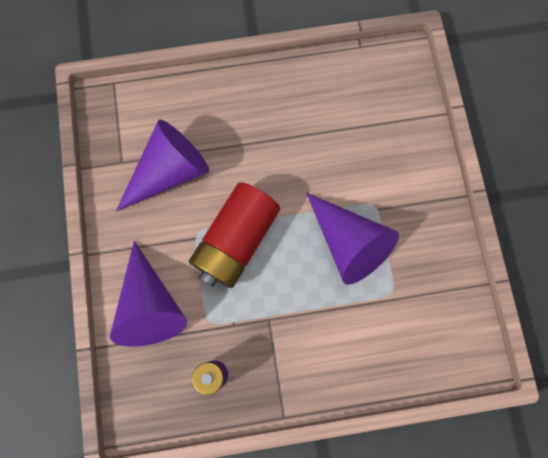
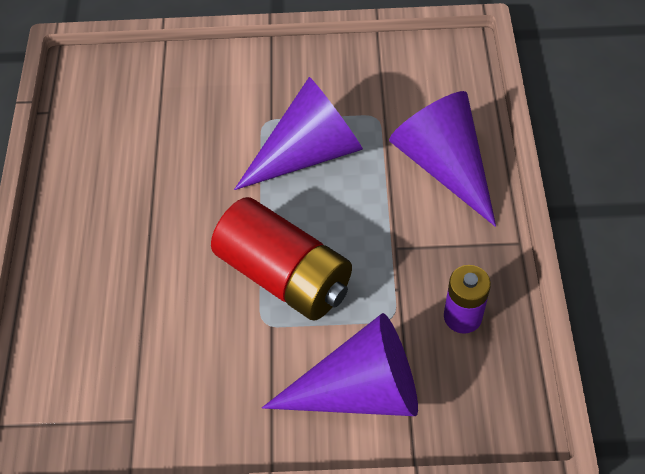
camera: 80 degrees left, 20 degrees down
purple cone [116,120,209,211] -> purple cone moved to [389,91,496,227]

